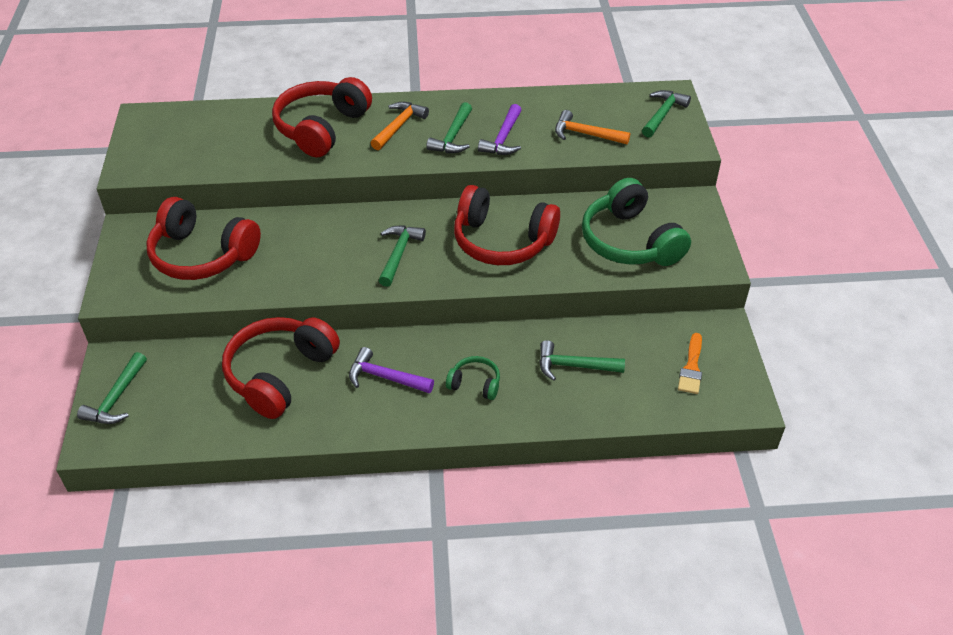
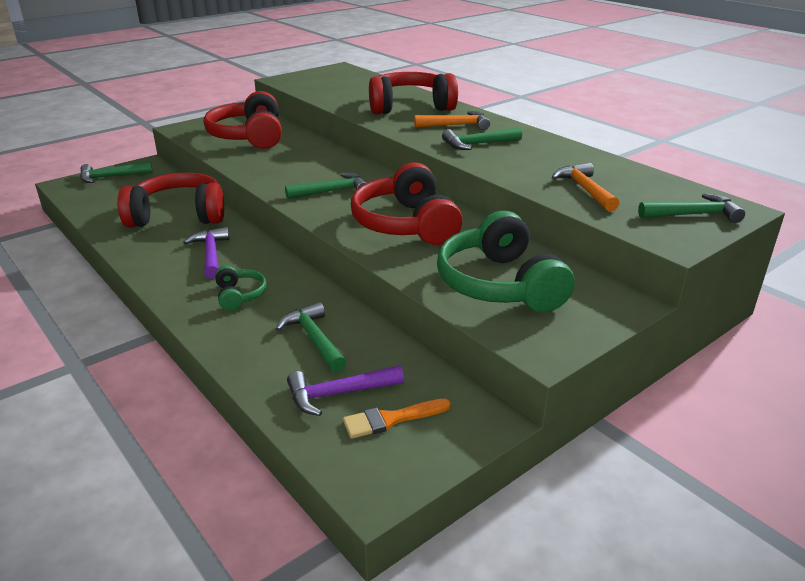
camera: 55 degrees right, 15 degrees down
purple hammer [478,104,521,155] -> purple hammer moved to [287,366,404,416]
green headphones [582,178,691,266] -> green headphones turned 45 degrees counterclockwise [437,211,575,312]

